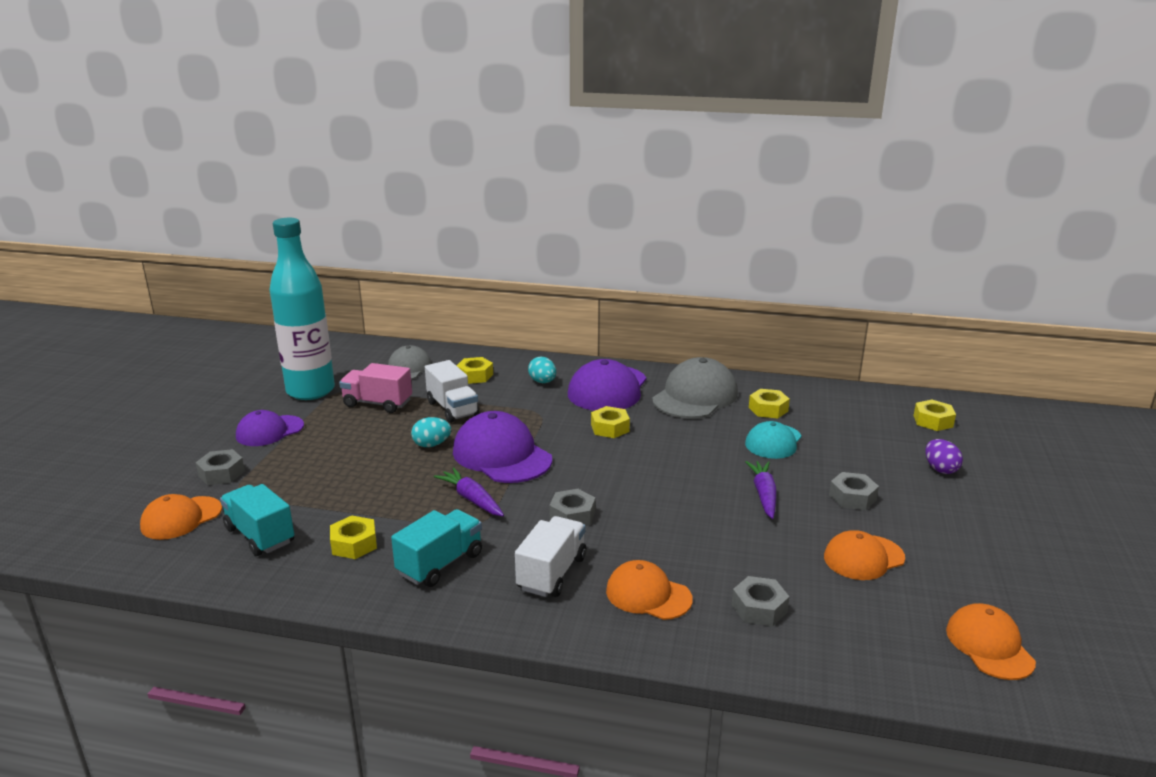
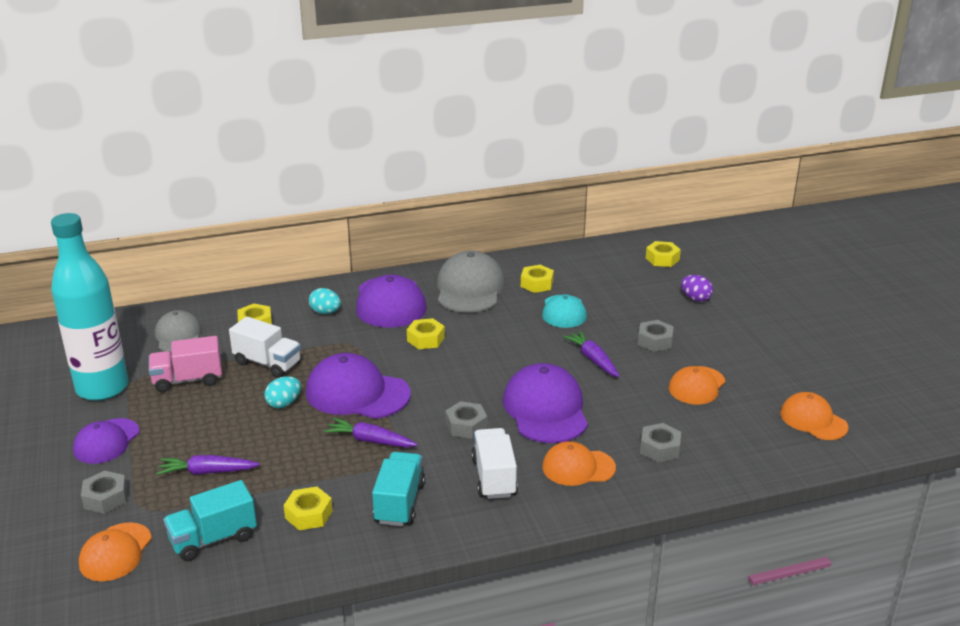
camera: 30 degrees left, 5 degrees up
turquoise truck [220,484,294,556] -> turquoise truck turned 45 degrees counterclockwise [163,480,257,561]
none -> purple carrot [156,455,260,475]
none -> purple cap [503,363,588,443]

